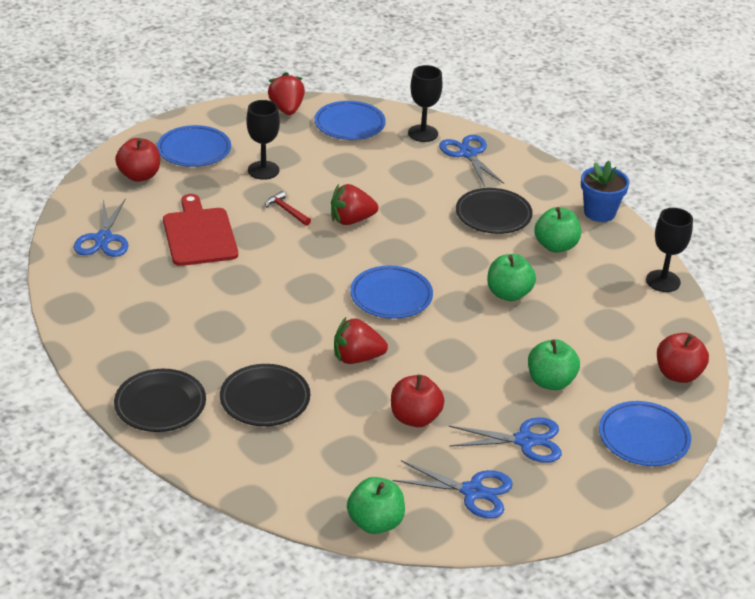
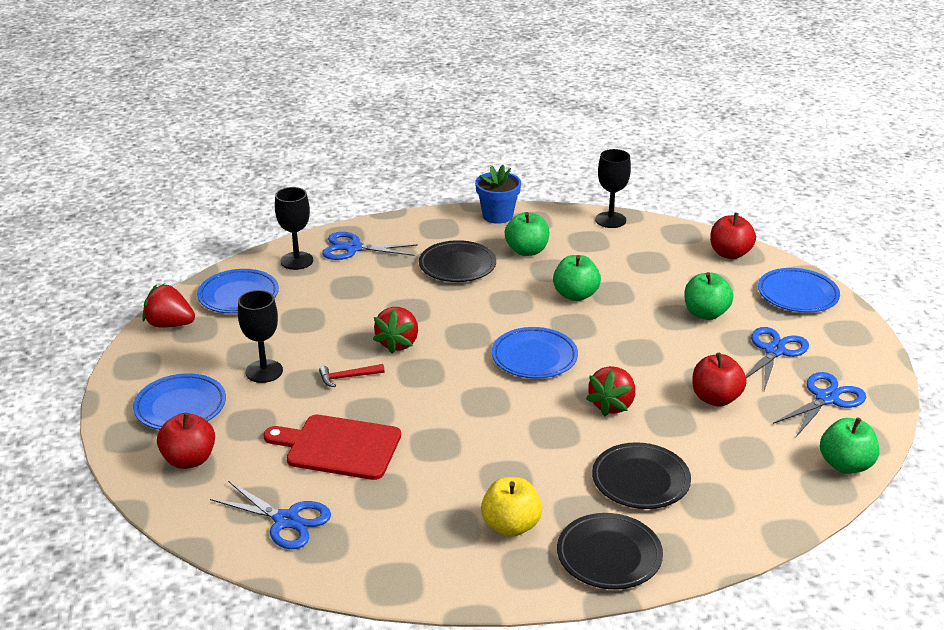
camera: 60 degrees left, 5 degrees down
none -> yellow apple [481,477,542,537]

